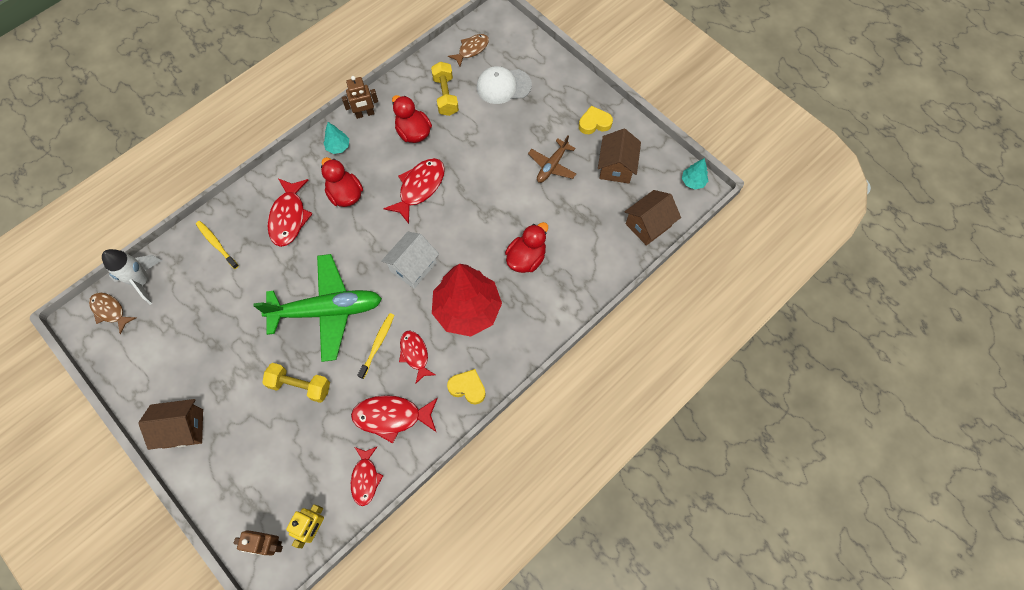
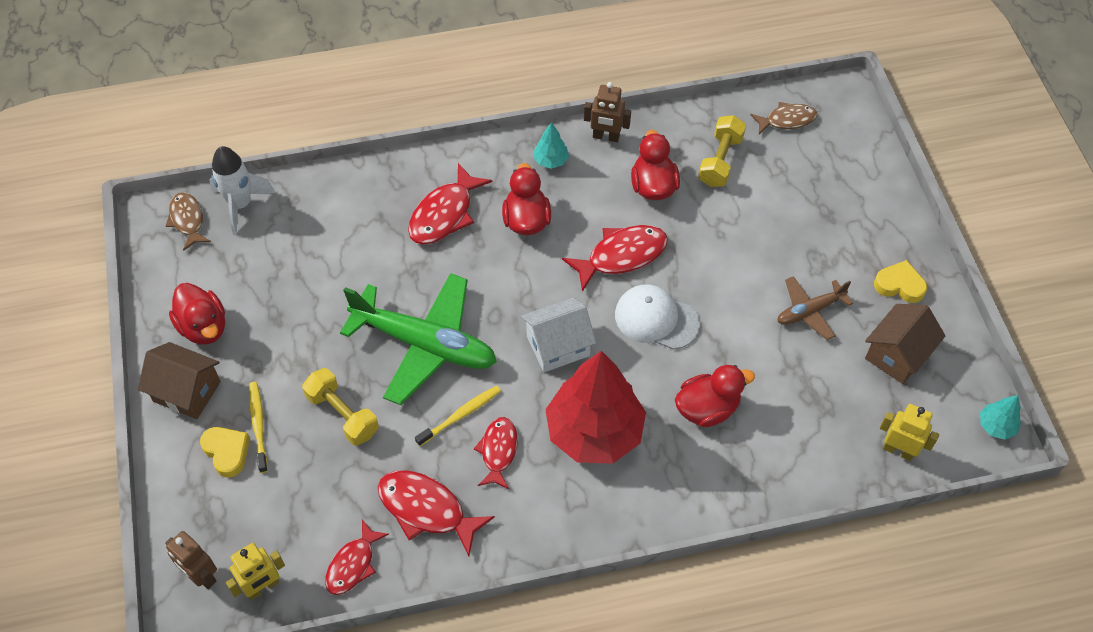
camera: 30 degrees right, 10 degrees down
yellow toothbrush [196,221,239,269] -> yellow toothbrush moved to [249,382,268,473]
yellow heart [447,369,486,405] -> yellow heart moved to [200,427,250,477]
white cap [477,66,532,104] -> white cap moved to [615,285,700,350]
brown house [625,190,681,246] -> yellow robot [880,404,939,461]
none -> red duck [169,283,225,345]

